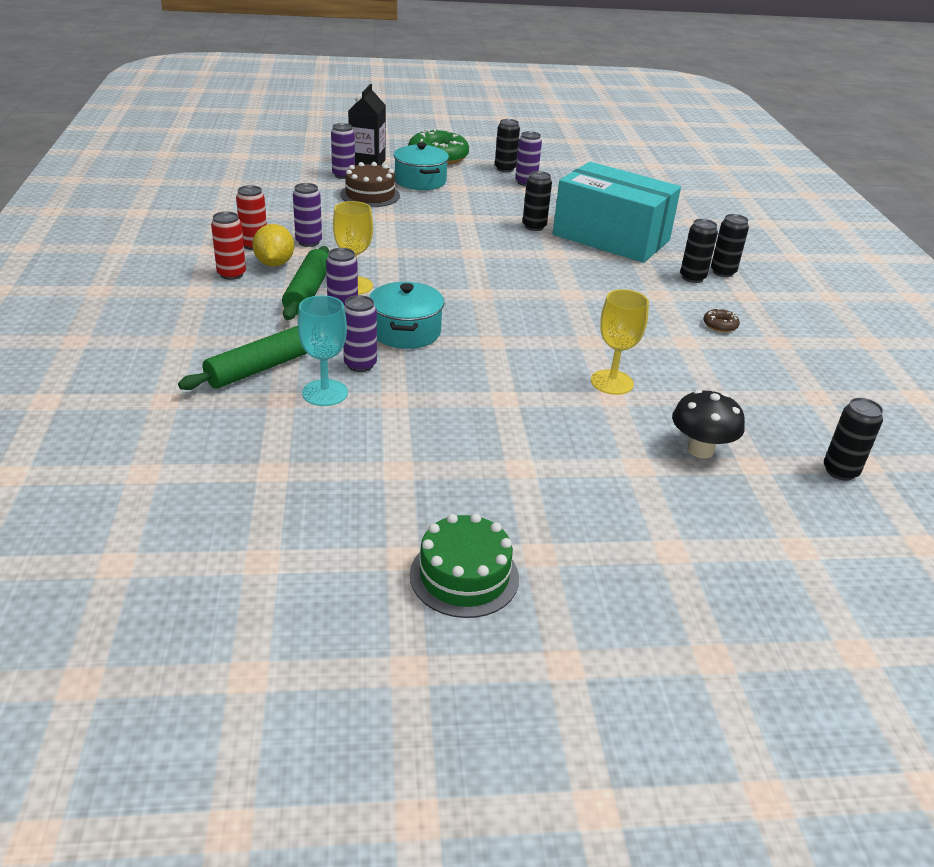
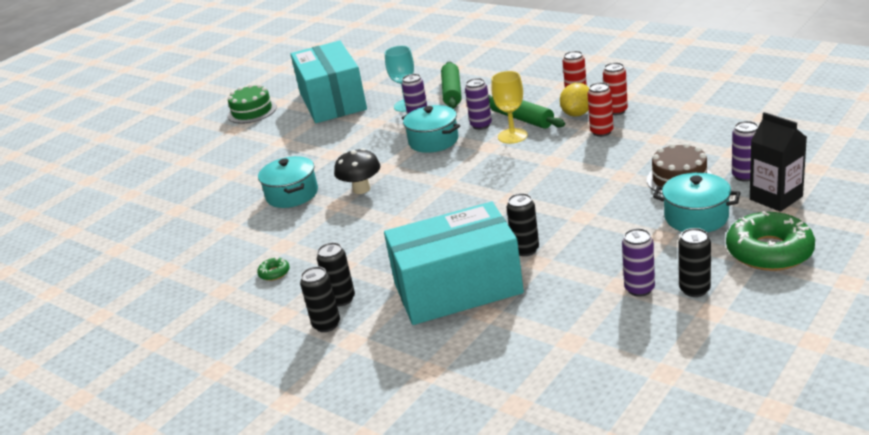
camera: 140 degrees right, 5 degrees down
yellow lemon [252,224,294,267] -> yellow lemon turned 75 degrees clockwise [560,83,589,117]
purple can [293,183,322,247] -> red can [587,82,613,137]
yellow goblet [591,289,649,395] -> turquoise pot [258,156,318,208]
black mushroom [672,390,745,458] -> black mushroom moved to [334,148,380,194]
brown donut [703,309,740,332] -> green donut [257,257,290,281]
black can [824,398,883,481] -> none
none -> turquoise box [291,41,367,123]

